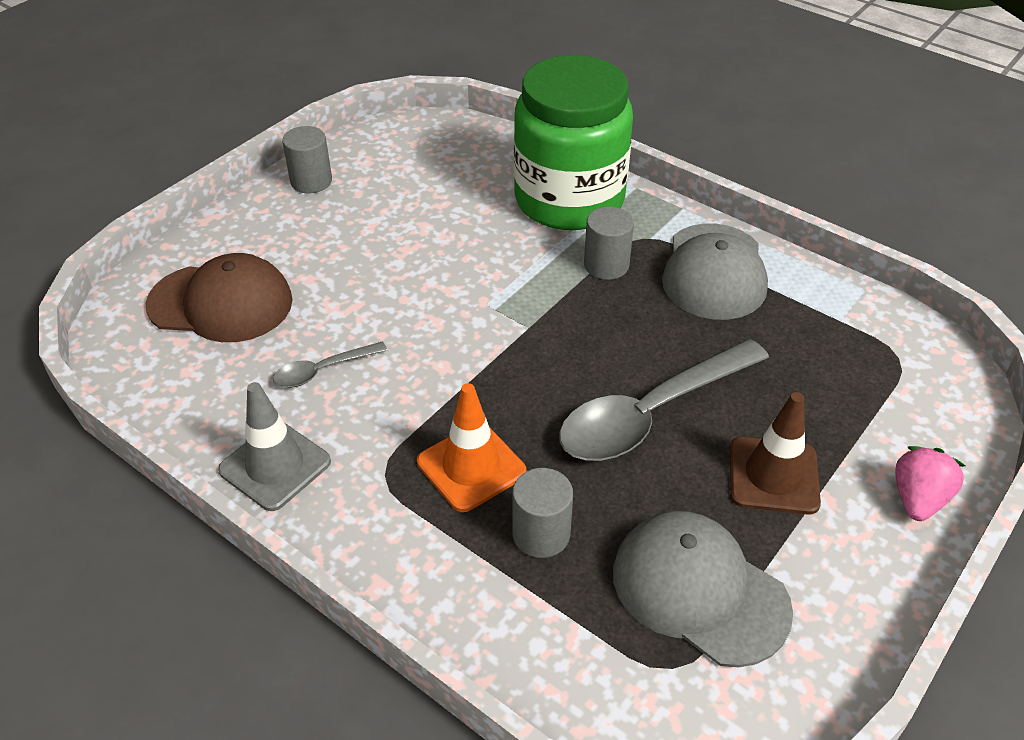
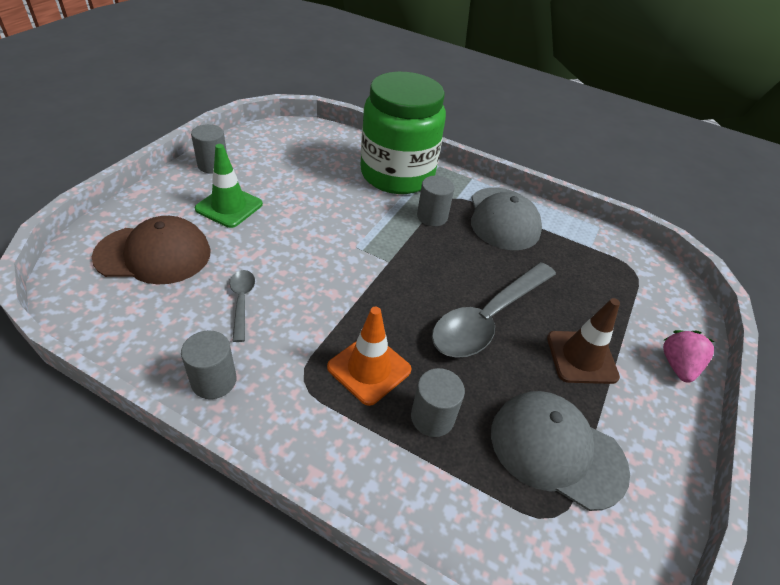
camera: 15 degrees left, 0 degrees up
grey traffic cone [218,382,331,511] -> grey cylinder [181,330,236,399]
grey spoon [273,341,388,388] -> grey spoon turned 120 degrees clockwise [230,270,255,342]
none -> green traffic cone [195,144,263,228]

